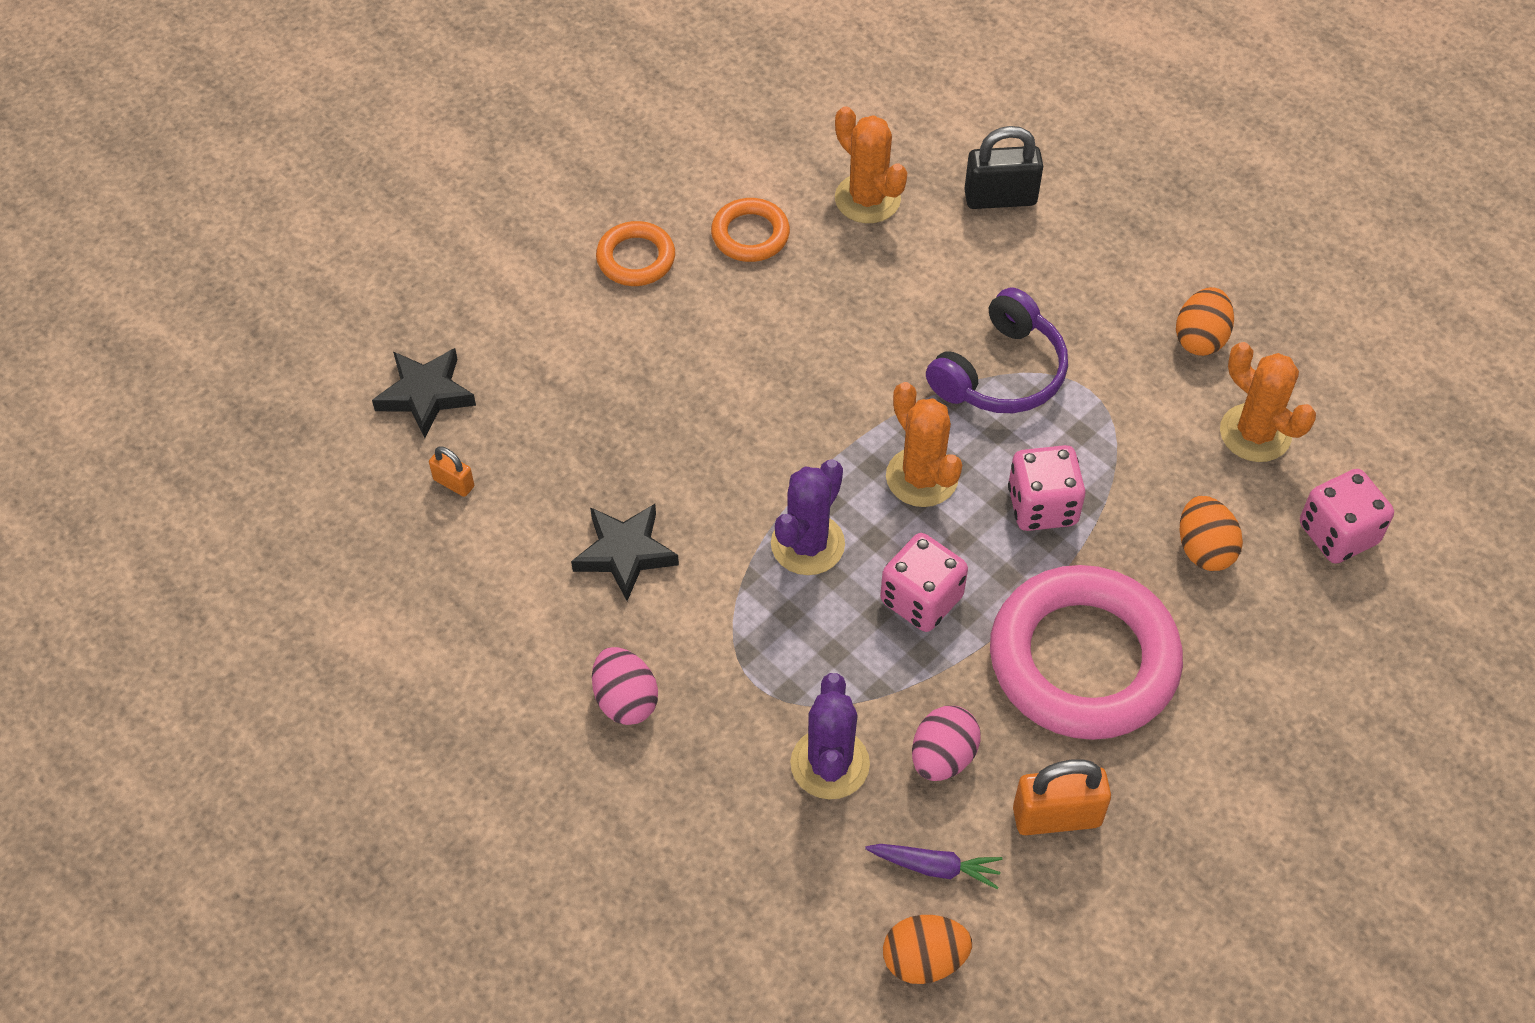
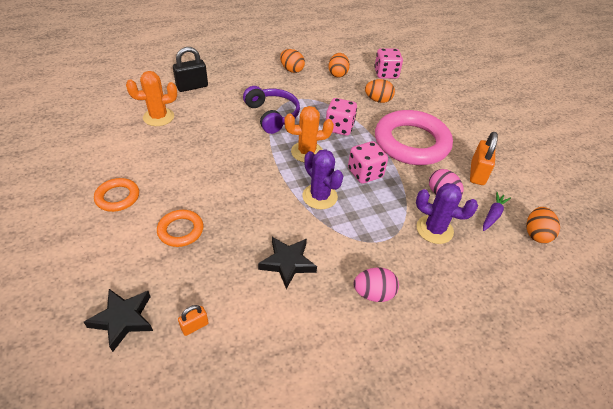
camera: 70 degrees left, 10 degrees down
orange ring [711,198,790,262] -> orange ring moved to [157,210,203,247]
black padlock [964,126,1043,209] -> black padlock turned 45 degrees clockwise [173,47,208,92]
orange cactus [1220,342,1316,462] -> orange egg [328,53,350,77]

